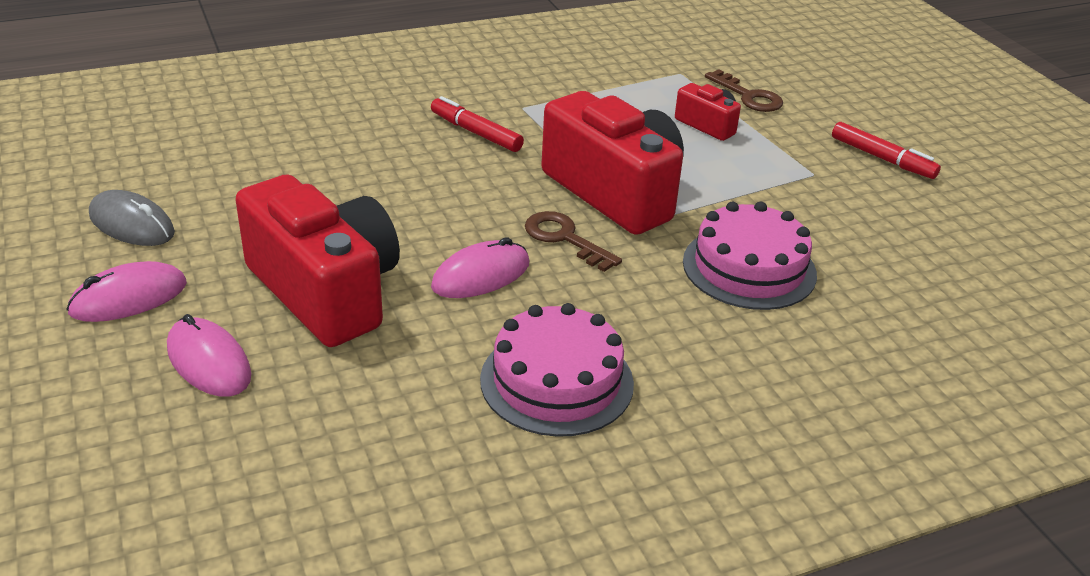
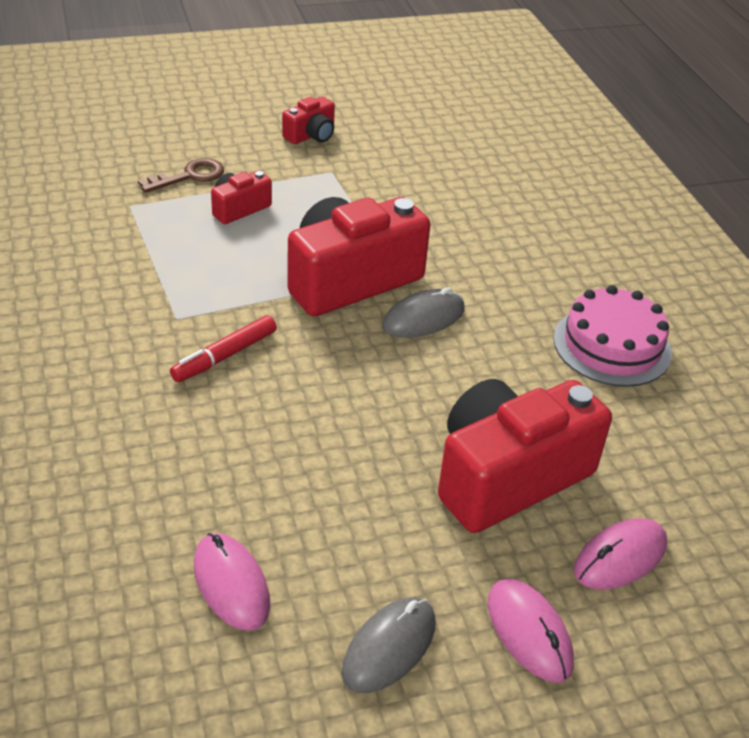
camera: 85 degrees left, 5 degrees up
pink mouse [431,237,529,298] -> pink mouse moved to [194,533,270,631]
brown key [525,211,622,272] -> grey mouse [382,288,465,338]
pink cake [683,202,817,310] -> none
red marker [832,122,941,179] -> red camera [282,96,335,144]

